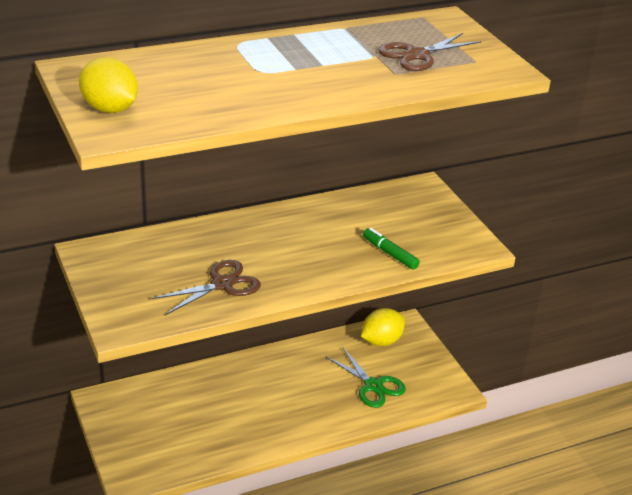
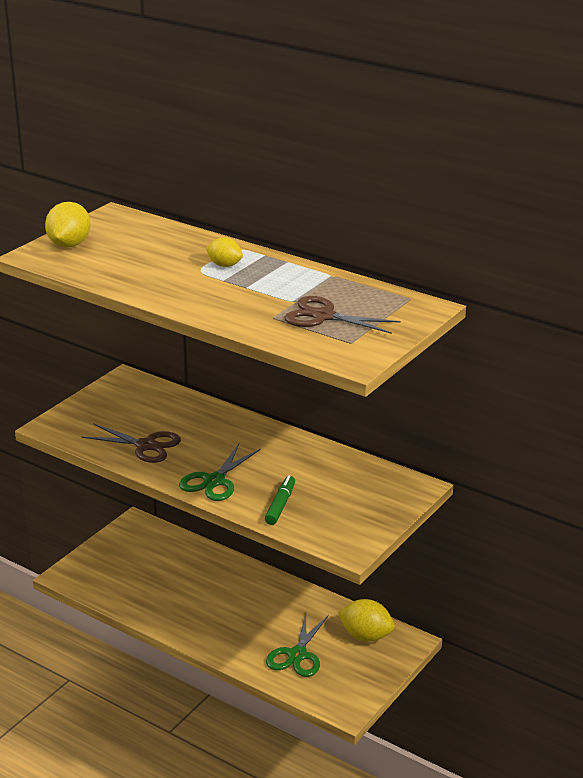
camera: 60 degrees right, 5 degrees down
none -> green scissors [179,444,261,501]
none -> yellow lemon [206,238,243,267]

